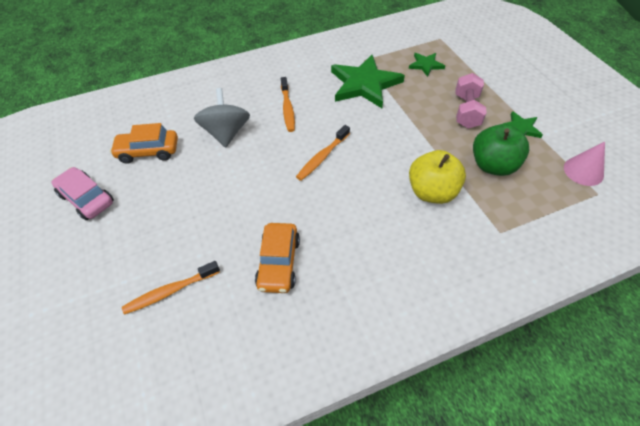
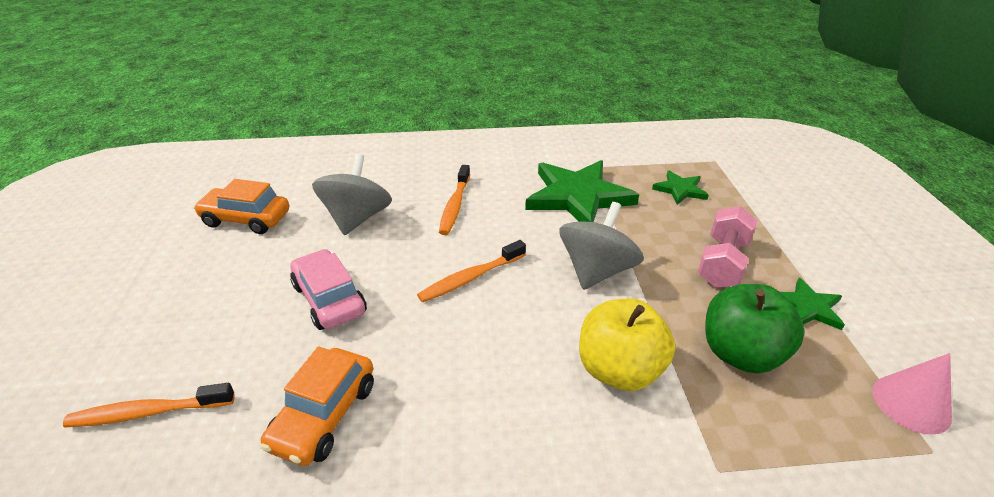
camera: 15 degrees right, 15 degrees down
pink car [51,167,114,220] -> pink car moved to [290,249,367,330]
none -> grey spinning top [559,202,644,290]

